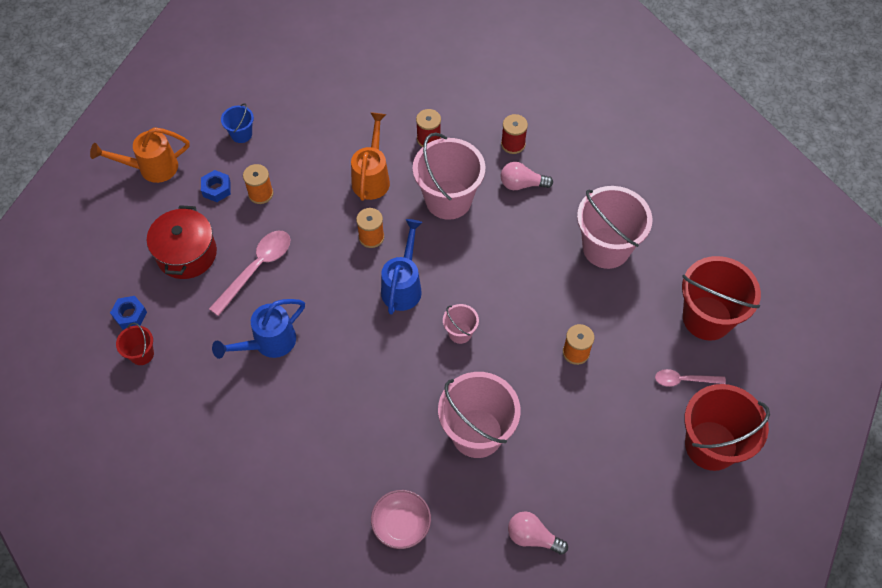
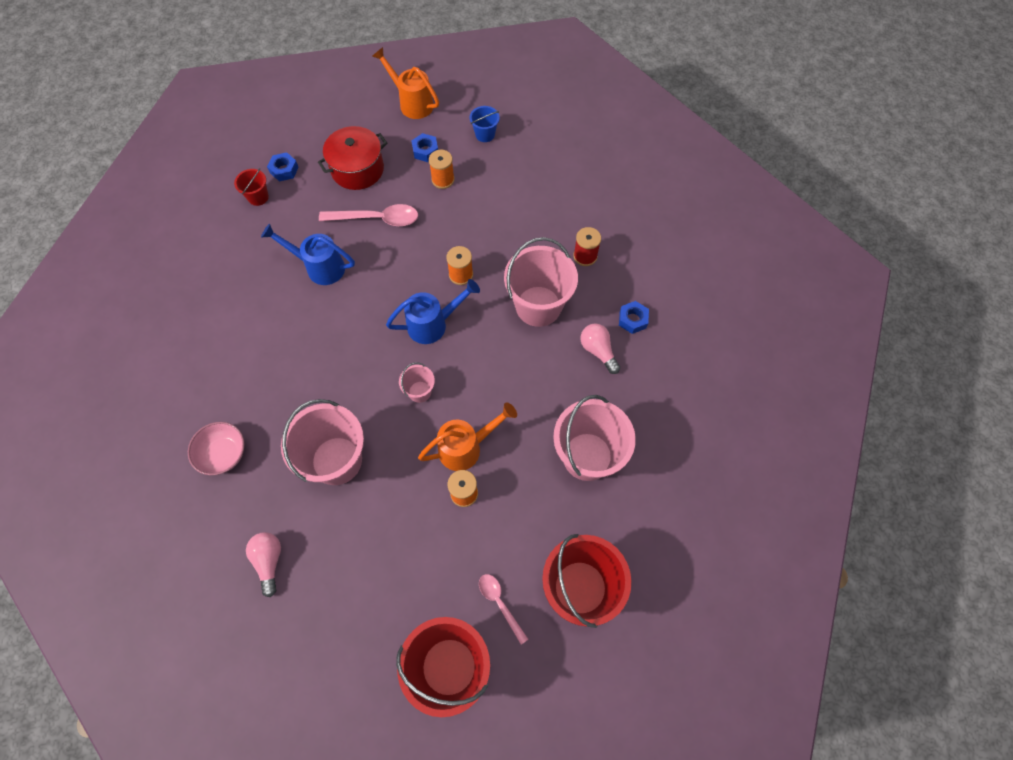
camera: 55 degrees right, 5 degrees up
orange watering can [351,112,390,201] -> orange watering can moved to [418,402,517,471]
red spool [501,114,528,154] -> blue nut [619,301,649,334]

